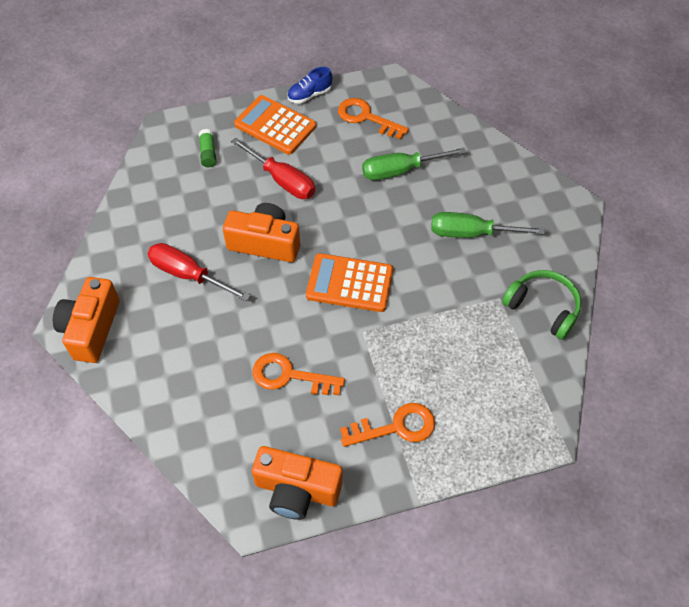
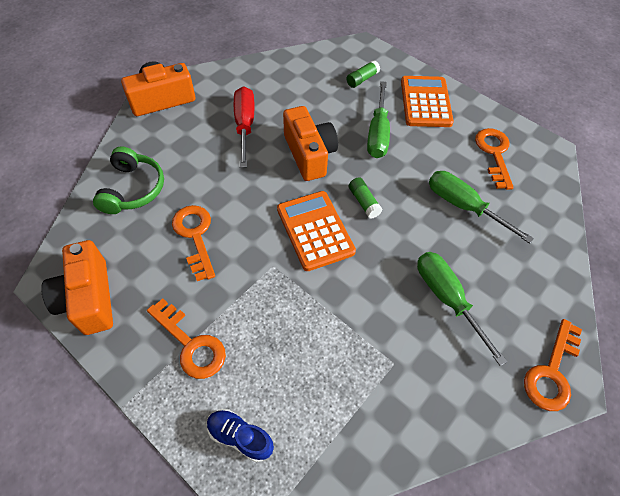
camera: 55 degrees right, 0 degrees up
red screwdriver [231,137,315,199] -> green screwdriver [367,81,390,158]
blue shoe [287,67,332,104] -> blue shoe moved to [207,409,274,462]
green headphones [502,270,582,340] -> green headphones moved to [93,147,164,214]
none -> green glue stick [349,177,383,218]
none -> orange key [524,319,582,411]

